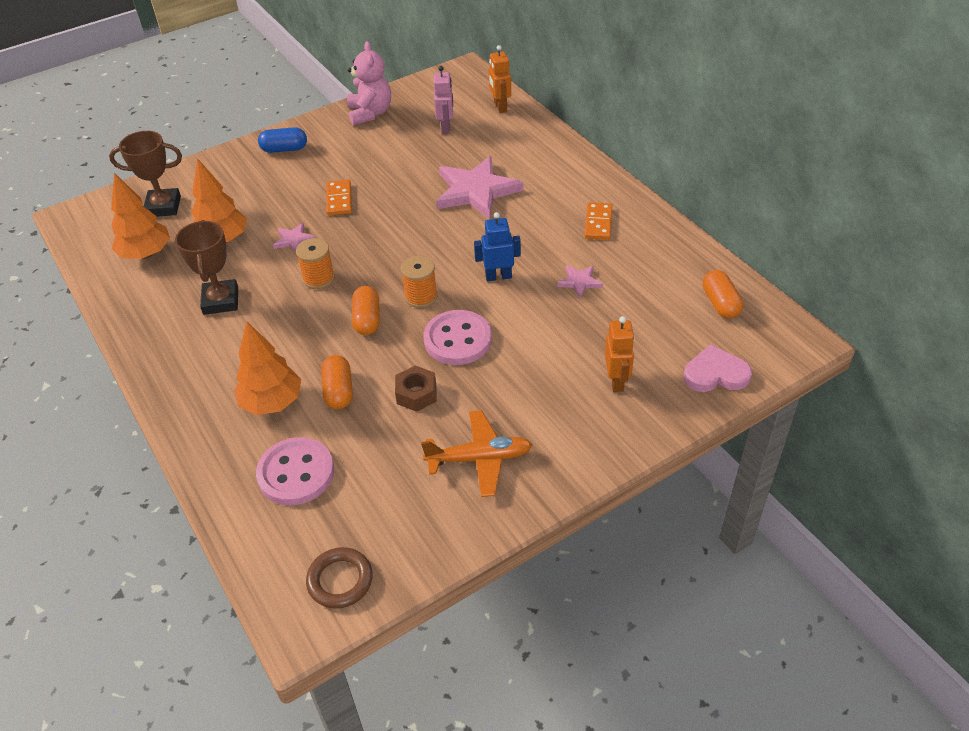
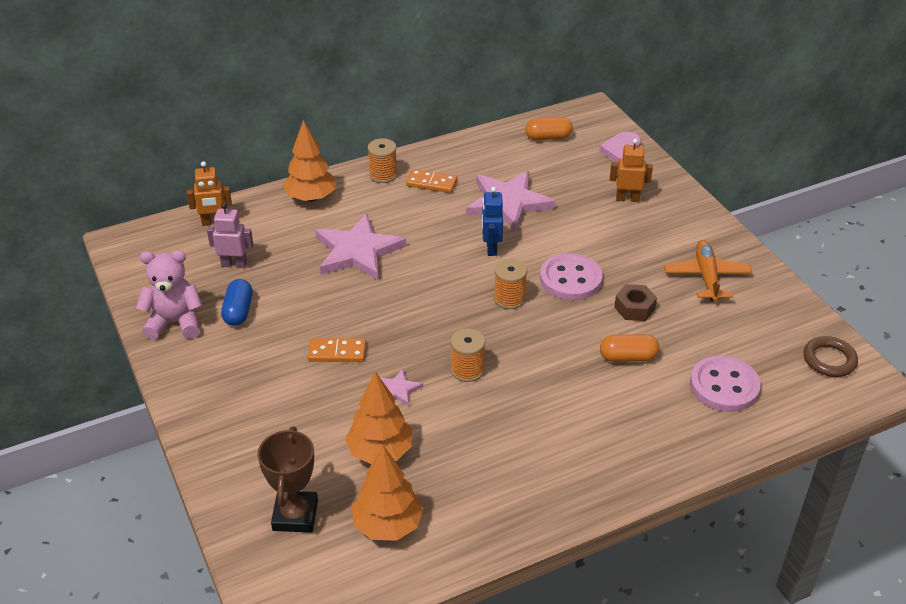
camera: 85 degrees left, 5 degrees down
brown trophy [175,220,238,315] -> none
orange tree [234,321,301,415] -> orange tree moved to [283,120,336,202]
blue capsule [258,127,307,153] -> blue capsule moved to [221,279,253,326]
orange capsule [352,286,379,335] -> none
pink star [557,265,603,298] -> pink star [466,171,555,232], size x2.20
none -> orange spool [368,138,397,183]

